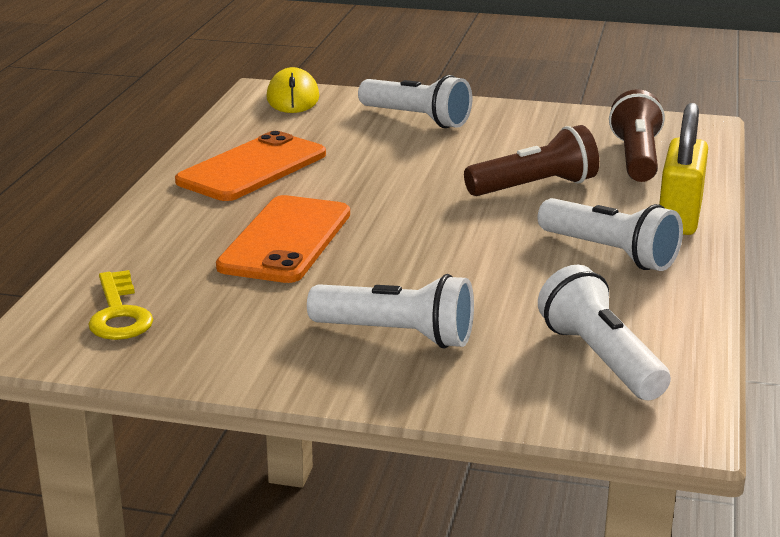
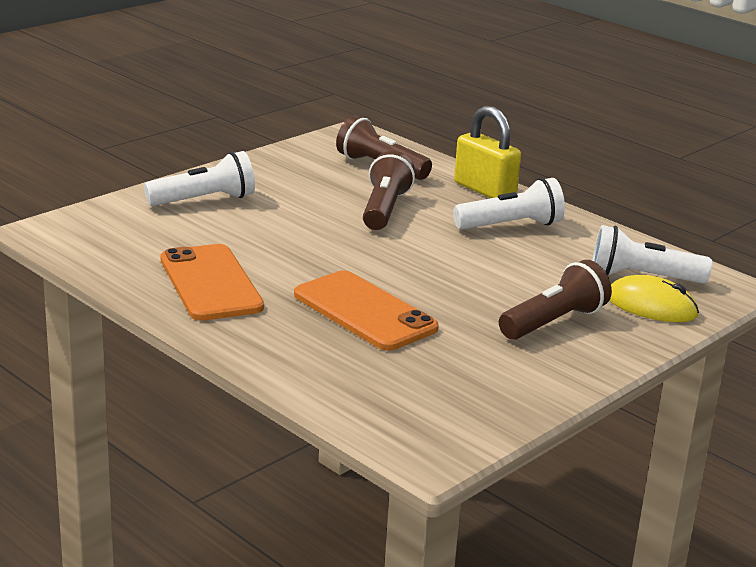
camera: 60 degrees left, 0 degrees up
yellow key [88,270,154,340] -> none
yellow mouse [267,67,319,113] -> yellow mouse moved to [610,275,699,322]
white flashlight [307,274,474,349] -> brown flashlight [499,260,612,340]

